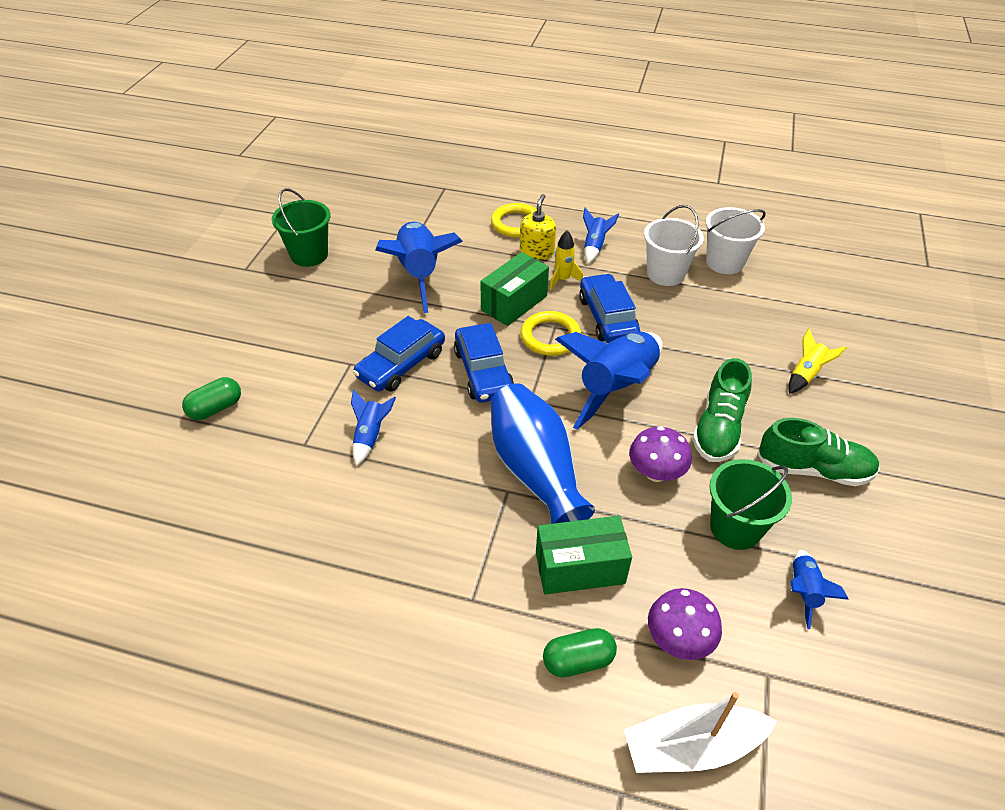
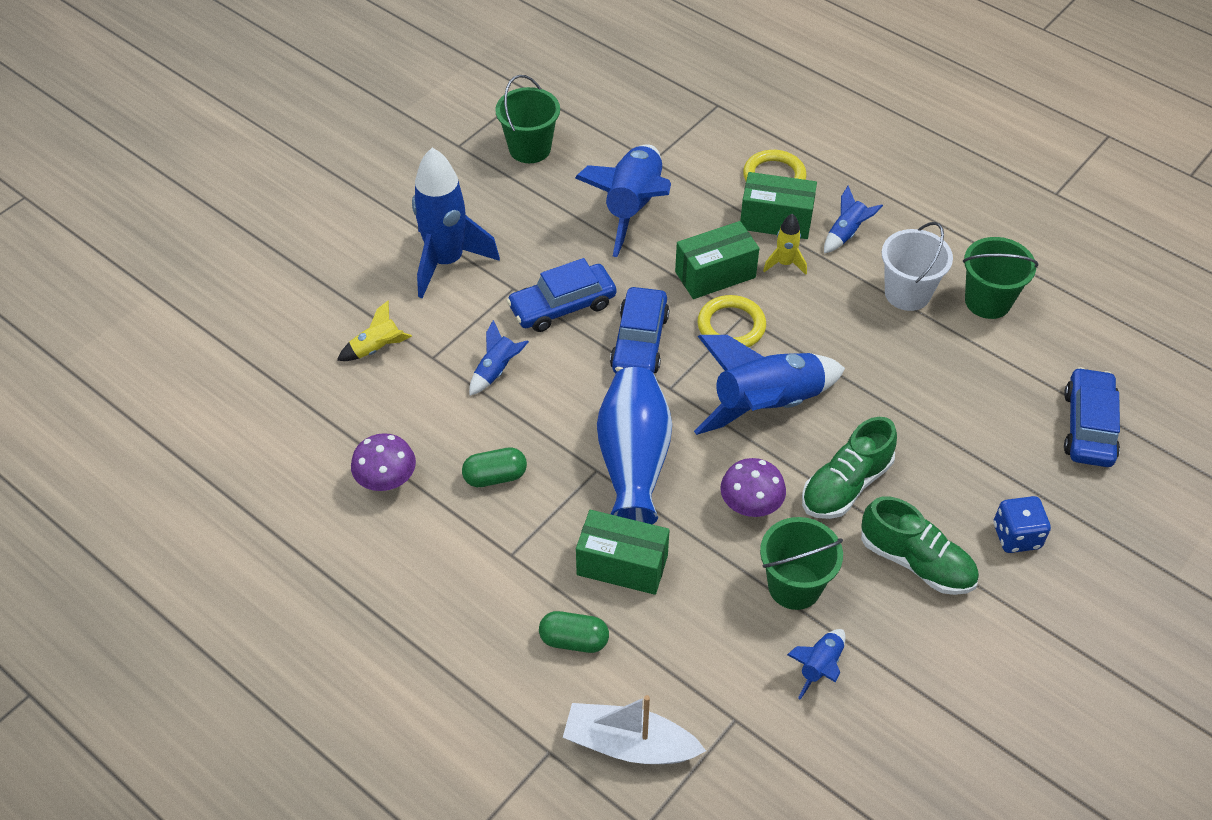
camera: 25 degrees right, 5 degrees up
green capsule [182,377,241,420] -> green capsule moved to [462,447,527,487]
yellow soap dispenser [520,194,556,260] -> green box [740,172,817,239]
blue car [579,273,640,343] -> blue car moved to [1064,367,1120,467]
purple mushroom [648,588,722,660] -> purple mushroom moved to [351,433,416,491]
white bucket [706,207,766,274] -> green bucket [963,237,1038,319]
yellow rocket [788,328,847,394] -> yellow rocket moved to [337,300,412,361]
none -> blue rocket [412,148,500,298]
none -> blue dice [994,496,1051,553]

